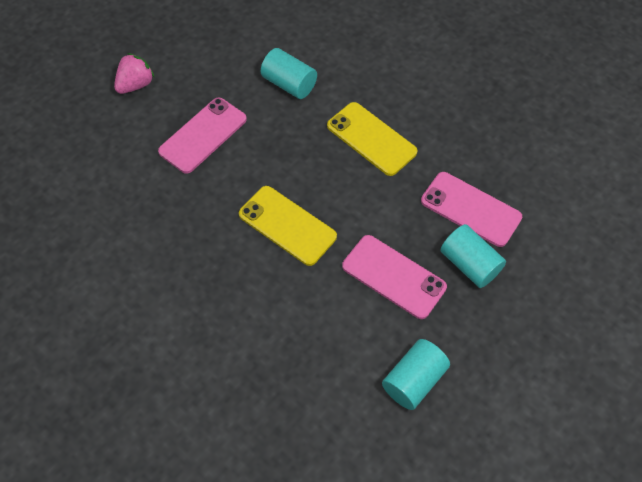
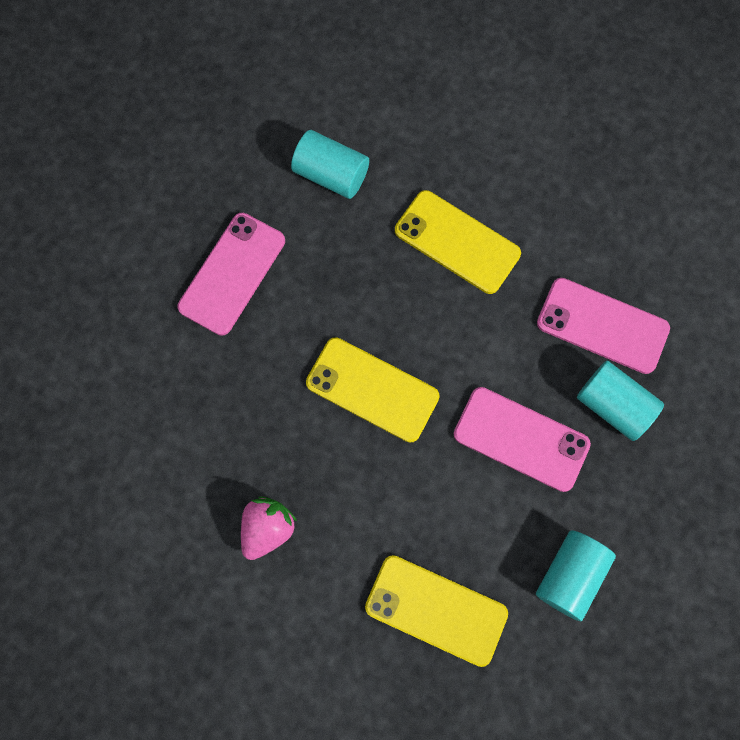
camera: 10 degrees left, 15 degrees up
pink strawberry [114,53,155,94] -> pink strawberry moved to [241,496,297,560]
none -> yellow phone [365,555,508,667]

